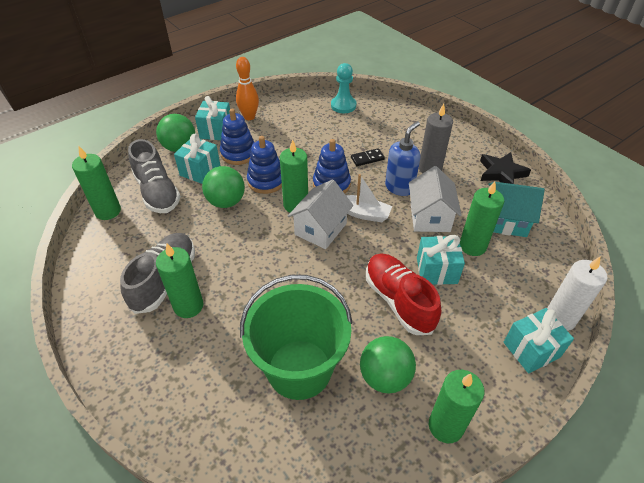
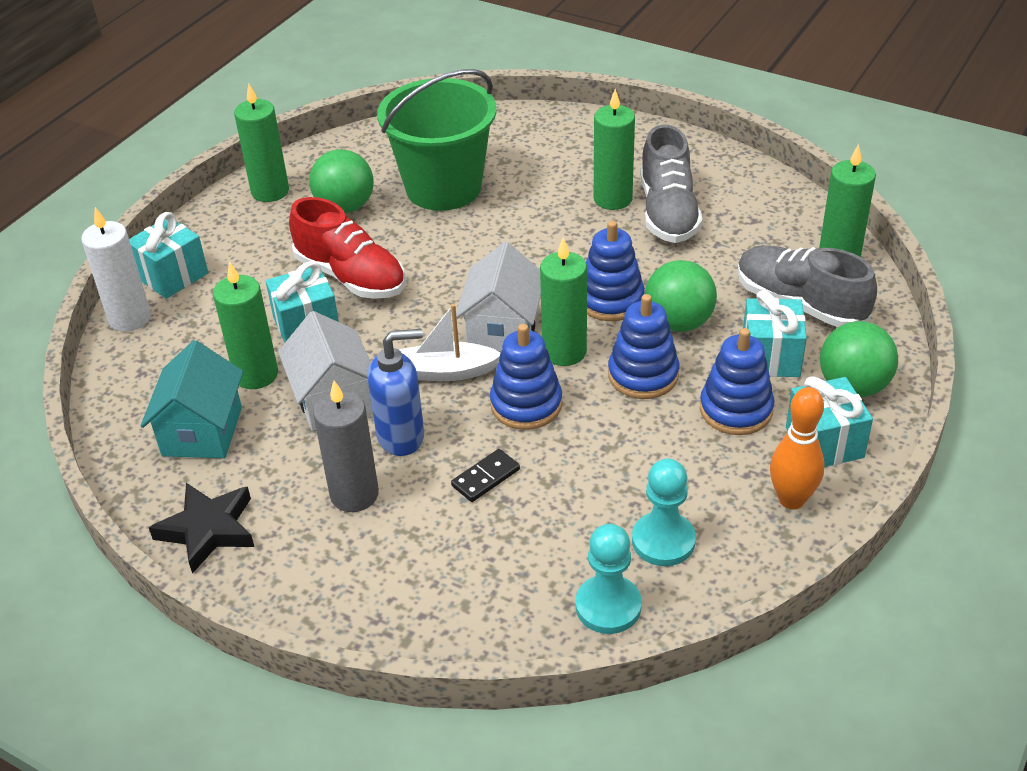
camera: 160 degrees right, 5 degrees down
blue soap dispenser [385,121,421,196] -> blue soap dispenser turned 120 degrees counterclockwise [368,329,424,456]
turquoise house [488,182,545,237] -> turquoise house turned 75 degrees counterclockwise [140,340,243,458]
none -> blue stacking toy [586,221,645,321]
none -> turquoise pawn [632,458,696,566]

